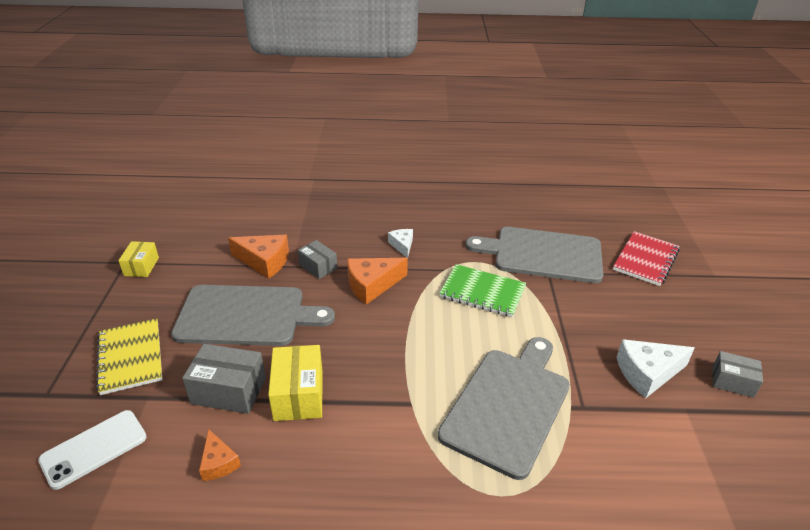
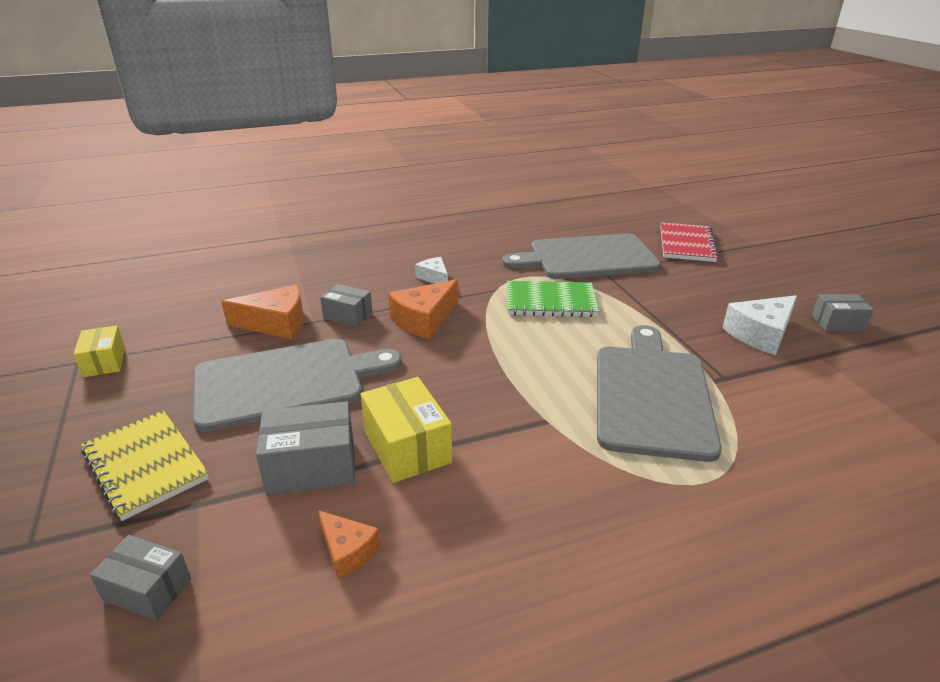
camera: 20 degrees left, 5 degrees down
white phone [38,410,147,490] -> grey box [90,535,191,621]

